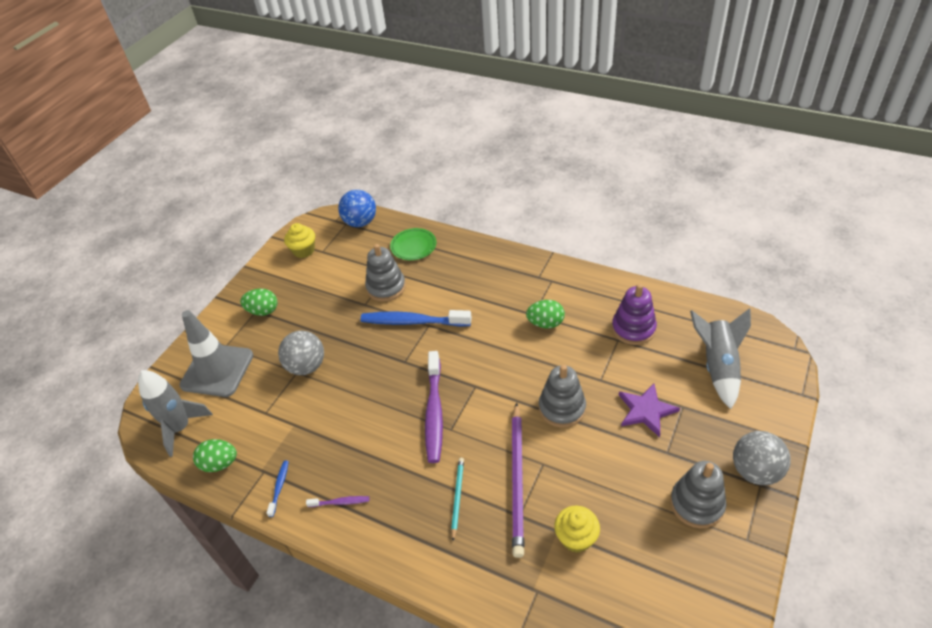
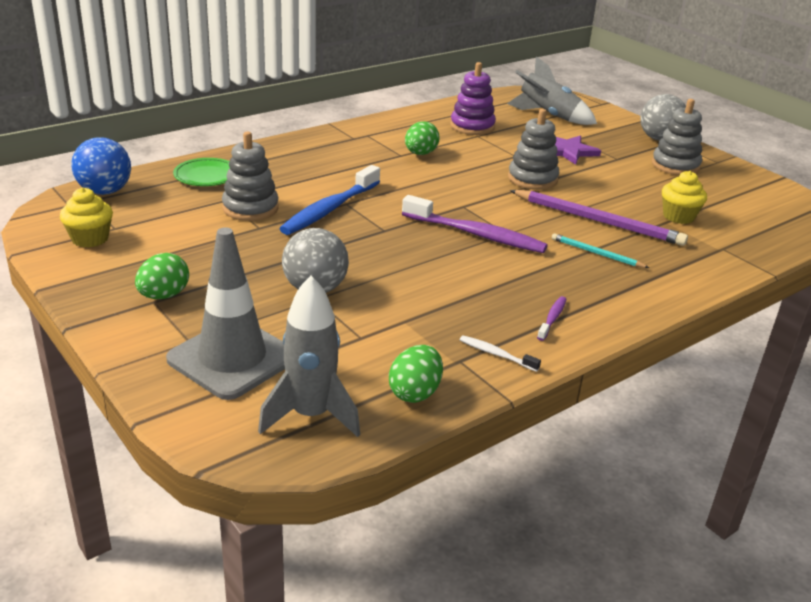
camera: 70 degrees left, 15 degrees down
blue toothbrush [266,461,289,517] -> white toothbrush [460,336,541,372]

